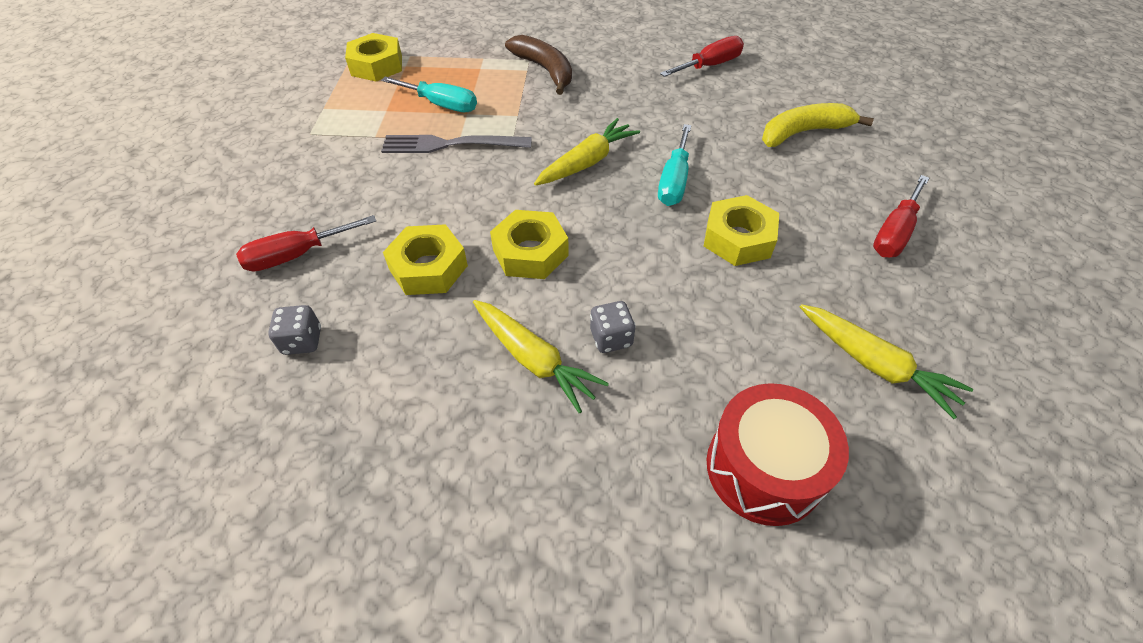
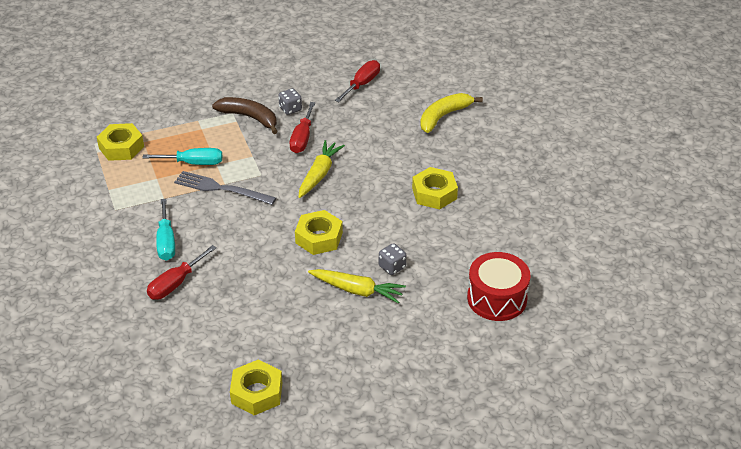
camera: 25 degrees left, 10 degrees down
grey dice [268,305,321,355] -> grey dice moved to [278,88,302,115]
grey fork [381,135,532,153] -> grey fork turned 45 degrees clockwise [174,171,276,205]
yellow nut [383,224,468,295] -> yellow nut moved to [230,359,282,415]
turquoise screwdriver [658,124,691,206] -> turquoise screwdriver moved to [156,199,175,260]
yellow carrot [800,304,973,419] -> none
red screwdriver [873,175,929,257] -> red screwdriver moved to [290,102,315,153]

